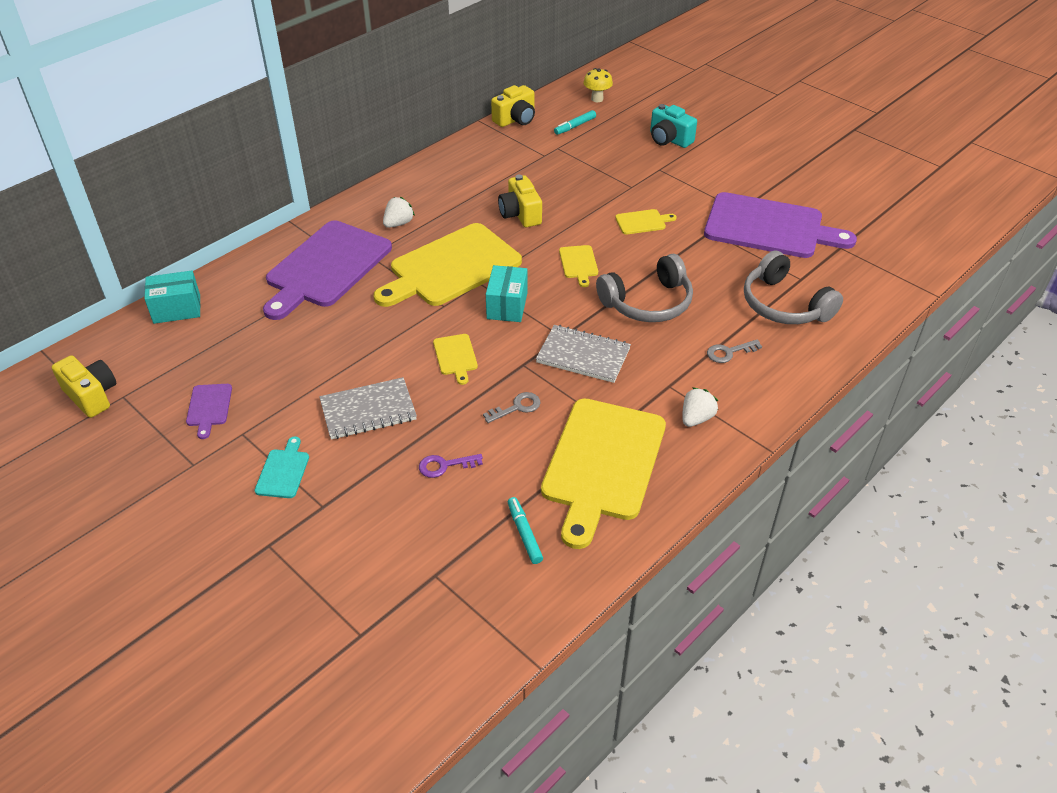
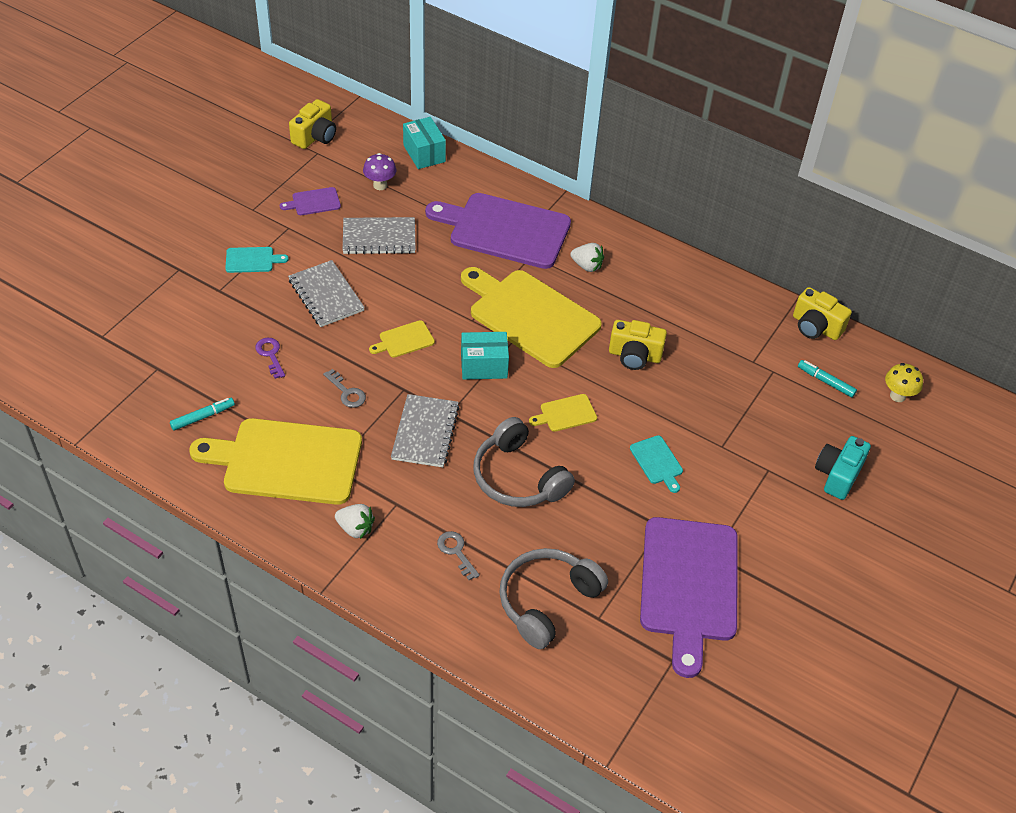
camera: 75 degrees right, 5 degrees up
yellow camera [498,175,542,227] -> yellow camera turned 135 degrees counterclockwise [609,320,667,370]
yellow cutting board [615,209,677,235] -> turquoise cutting board [630,435,683,493]
none -> grey notebook [343,217,416,254]
none -> purple mushroom [363,153,396,190]

